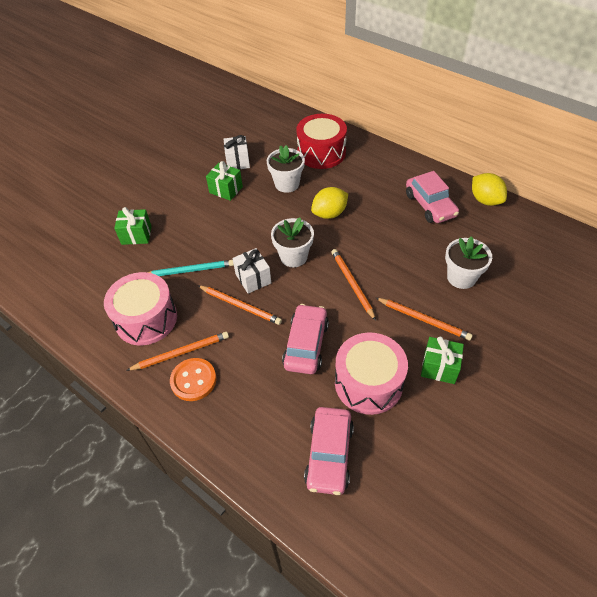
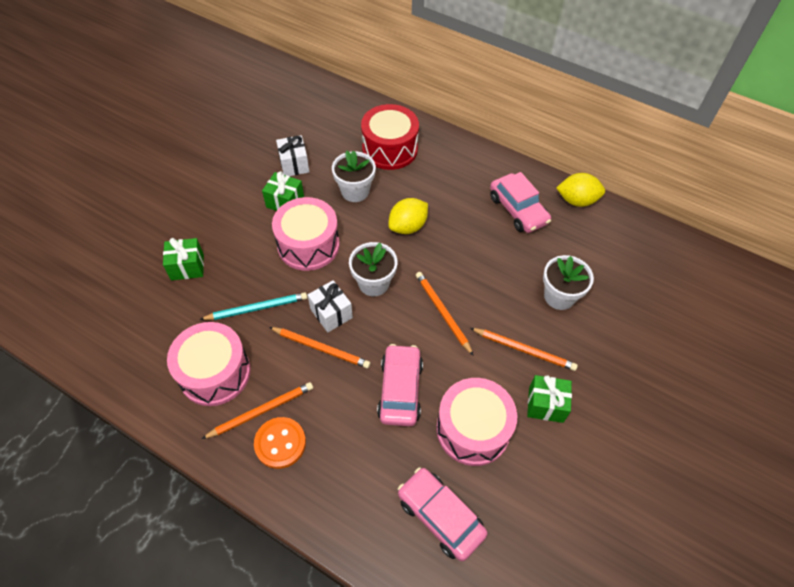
camera: 10 degrees left, 5 degrees up
pink car [304,407,354,495] -> pink car turned 135 degrees clockwise [398,467,488,561]
yellow lemon [472,173,507,206] -> yellow lemon turned 45 degrees counterclockwise [556,173,605,207]
none -> pink drum [272,197,340,271]

